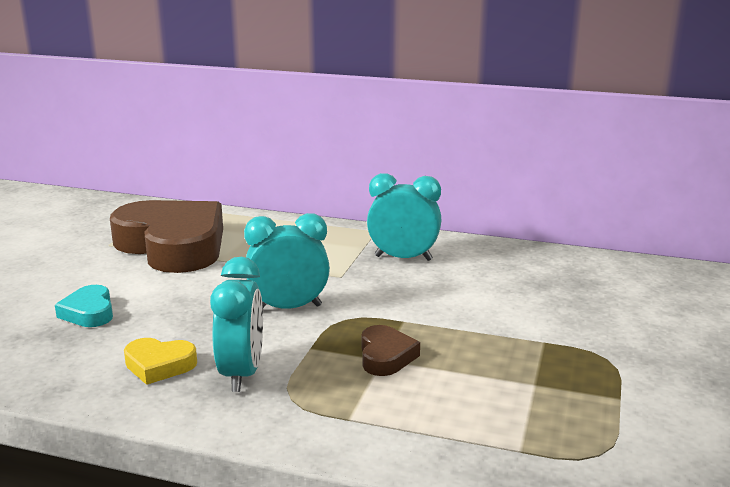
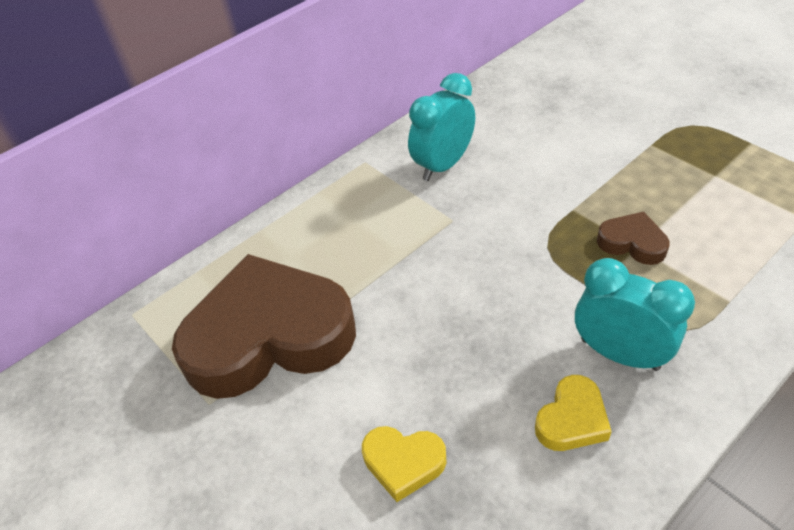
camera: 55 degrees left, 25 degrees up
turquoise heart [55,285,113,327] -> yellow heart [362,426,447,502]
turquoise clock [244,213,330,309] -> none

